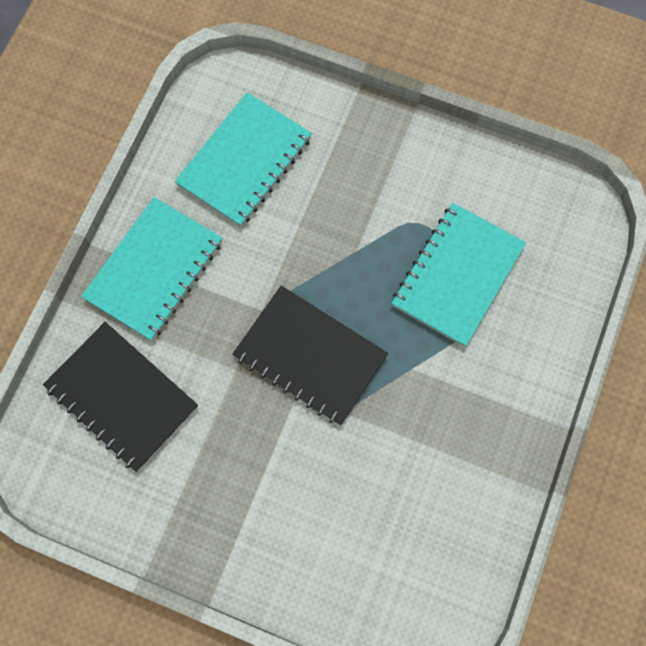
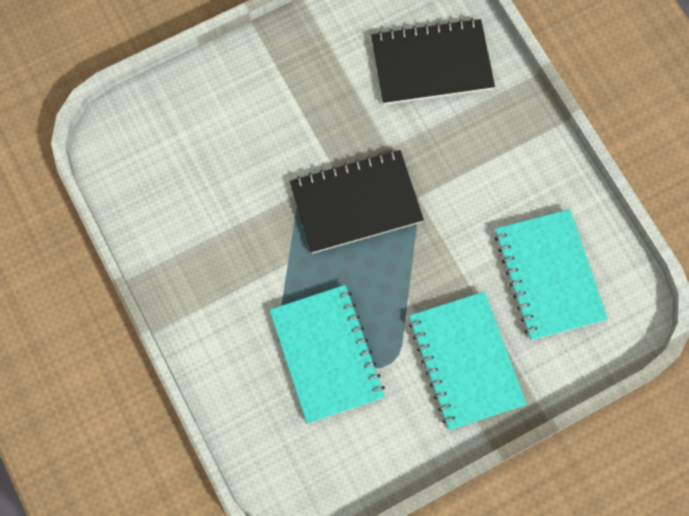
camera: 130 degrees right, 0 degrees up
turquoise notebook [81,197,222,341] -> turquoise notebook moved to [409,291,527,430]

